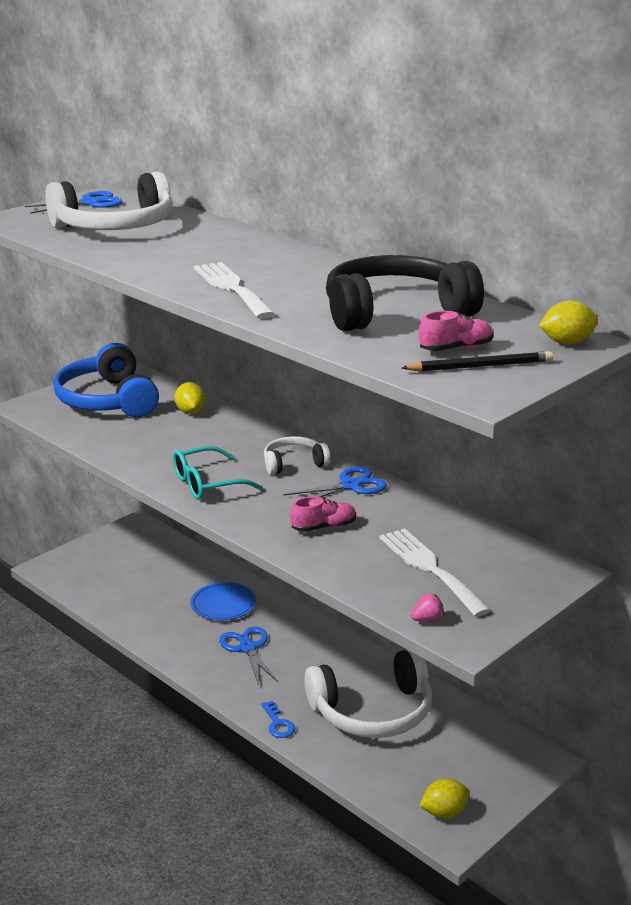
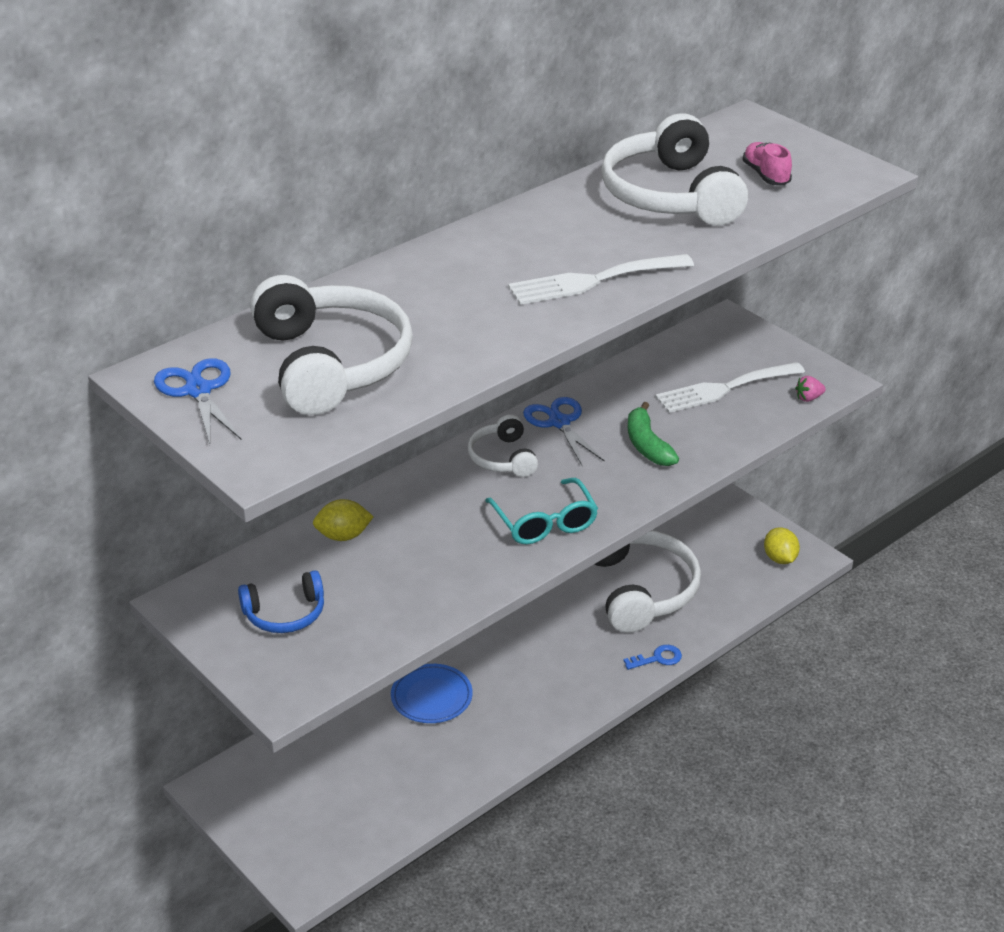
camera: 85 degrees left, 10 degrees up
blue headphones [53,343,159,417] -> blue headphones [238,570,324,633], size x0.53
blue scissors [219,626,278,685] -> none
pink shoe [290,496,356,532] -> green banana [628,402,679,466]
black headphones [326,255,484,331] -> white headphones [601,113,748,226]
black pencil [402,351,553,372] -> none
pink strawberry [411,593,445,622] -> pink strawberry turned 90 degrees counterclockwise [795,376,826,402]
yellow lemon [539,301,598,345] -> none

